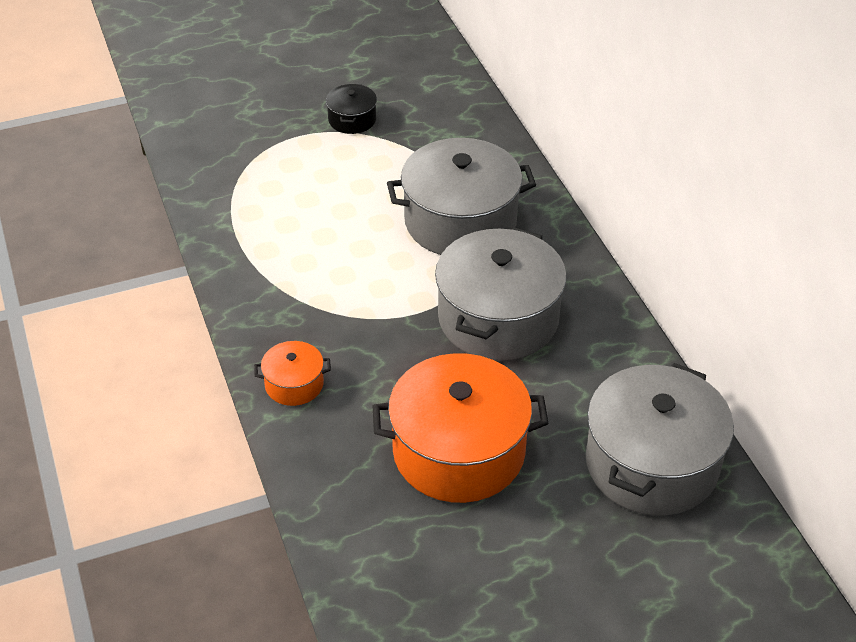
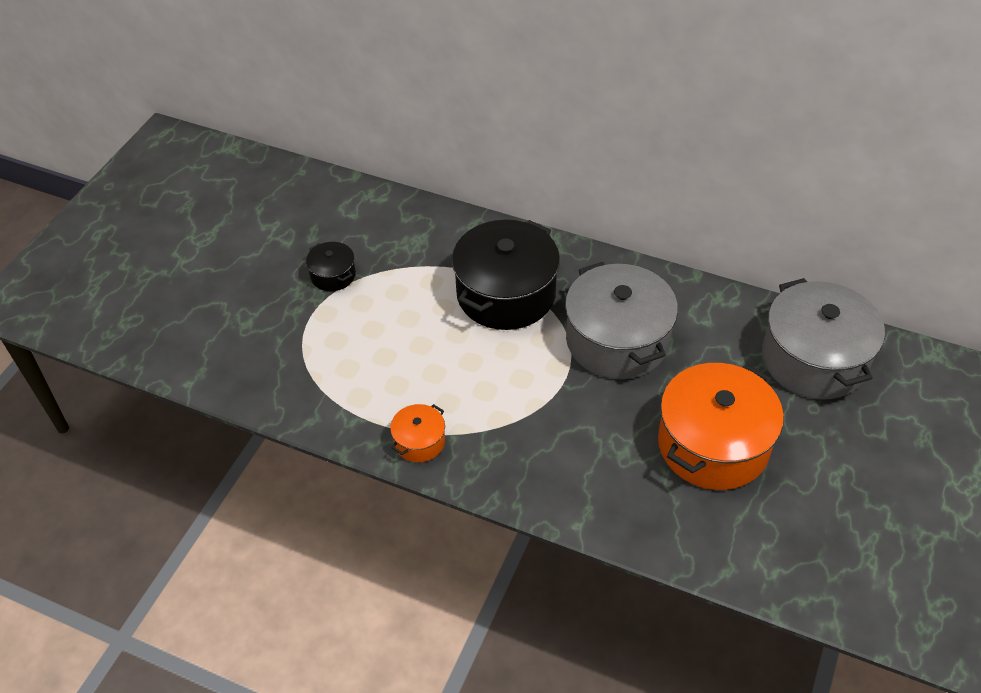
camera: 45 degrees left, 5 degrees up
orange pot [254,341,331,406] -> orange pot moved to [390,404,445,462]
grey pot [387,138,536,255] -> black pot [452,220,560,330]

